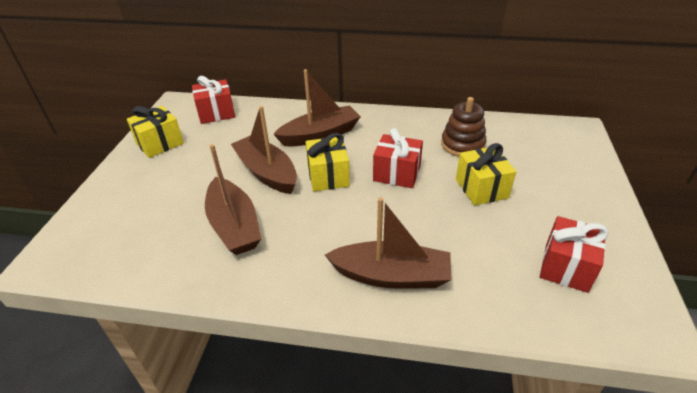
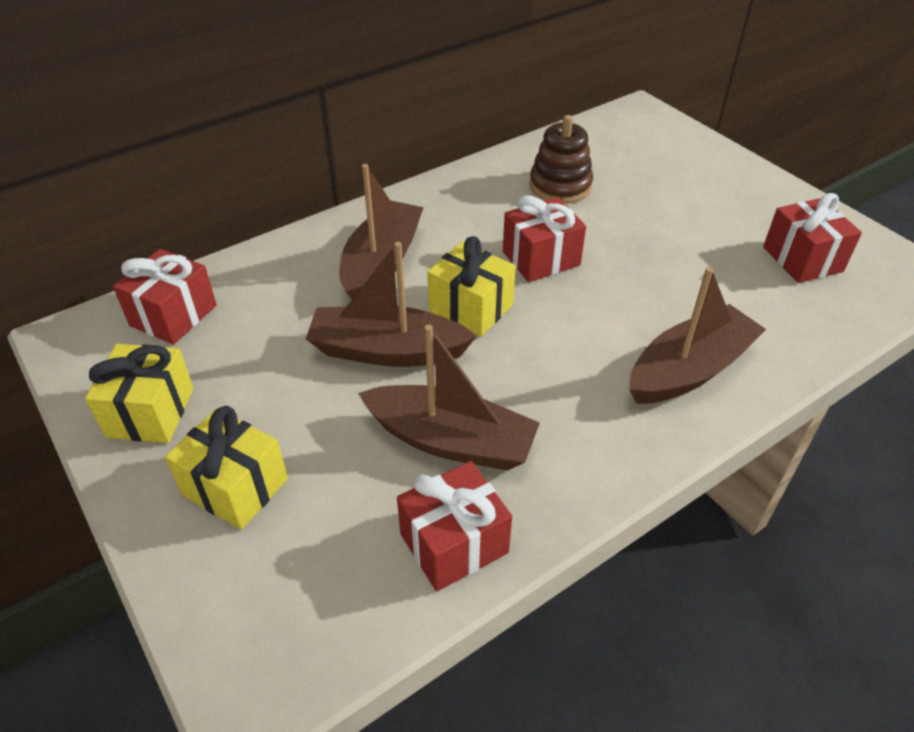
camera: 45 degrees left, 5 degrees up
yellow gift [456,143,516,205] -> yellow gift moved to [165,406,288,530]
none -> red gift [397,461,512,591]

